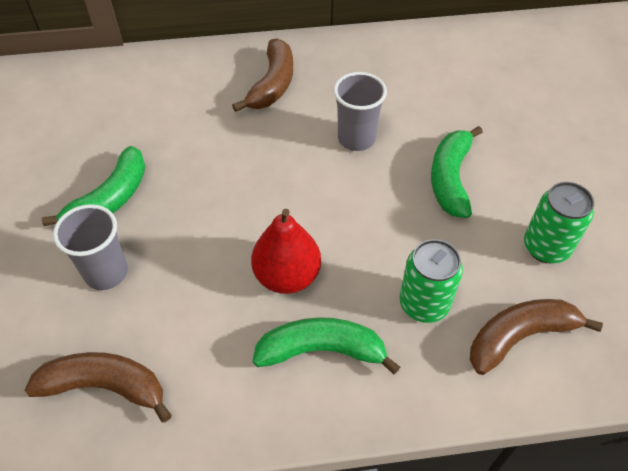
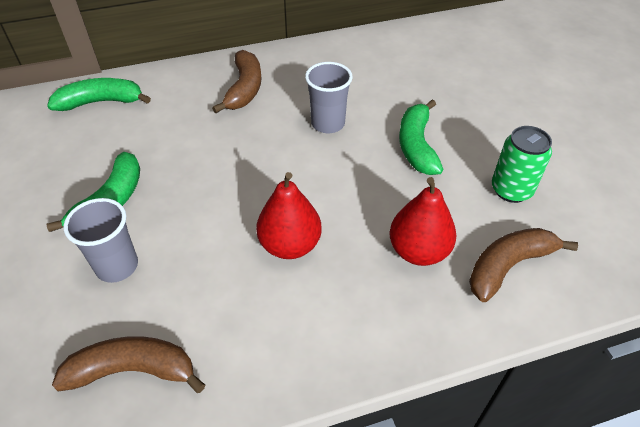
camera: 10 degrees left, 5 degrees down
green banana [252,317,400,375] -> green banana moved to [47,78,151,111]
green can [399,239,463,323] -> red pear [389,177,457,266]

